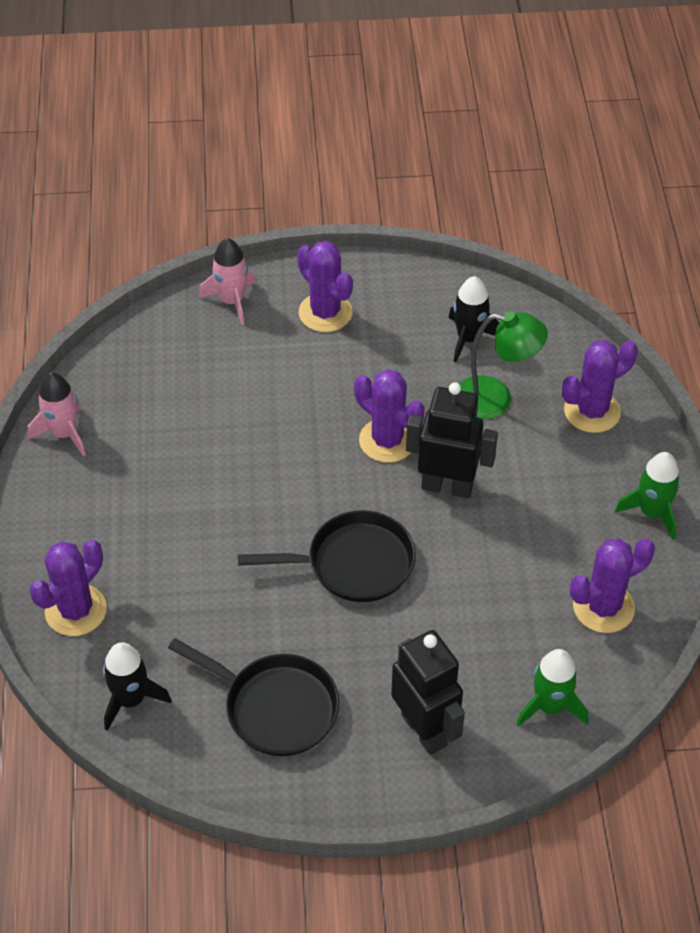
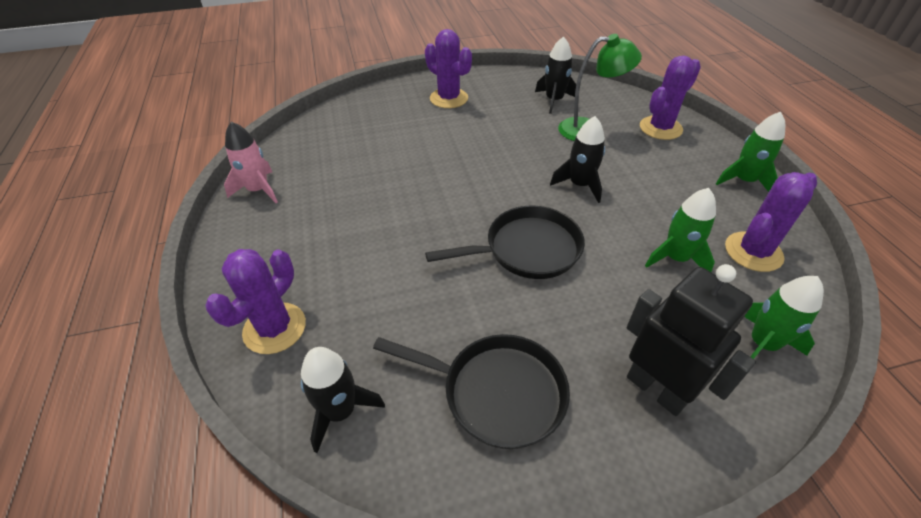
camera: 10 degrees left, 5 degrees down
pink rocket [199,238,256,325] -> none
purple cactus [354,369,425,463] -> none
black robot [406,382,498,498] -> black rocket [550,116,605,203]
none -> green rocket [645,188,716,272]

